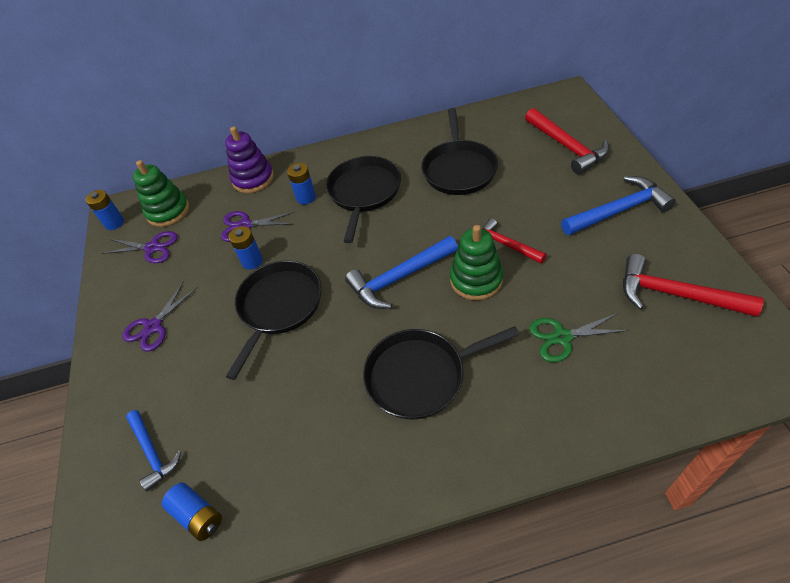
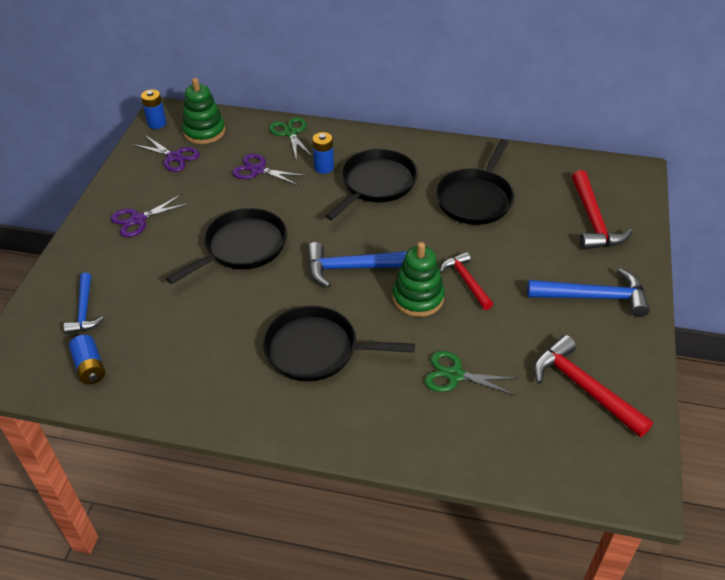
camera: 20 degrees right, 5 degrees down
purple stacking toy [225,126,274,193] -> green scissors [269,117,313,157]
blue battery [229,226,263,270] -> none

